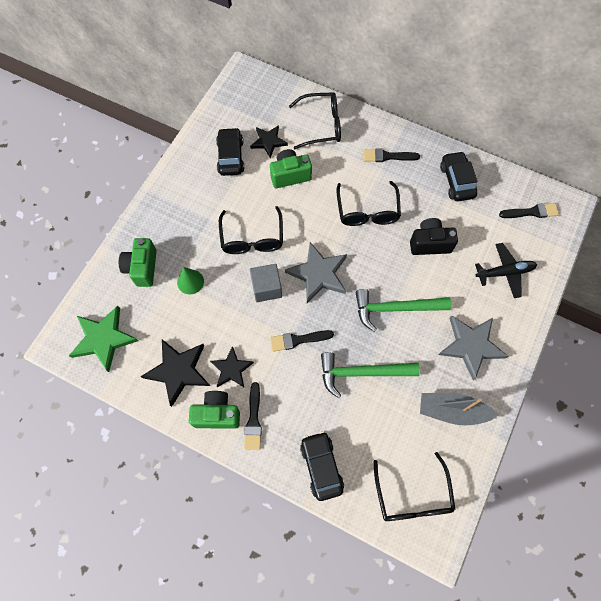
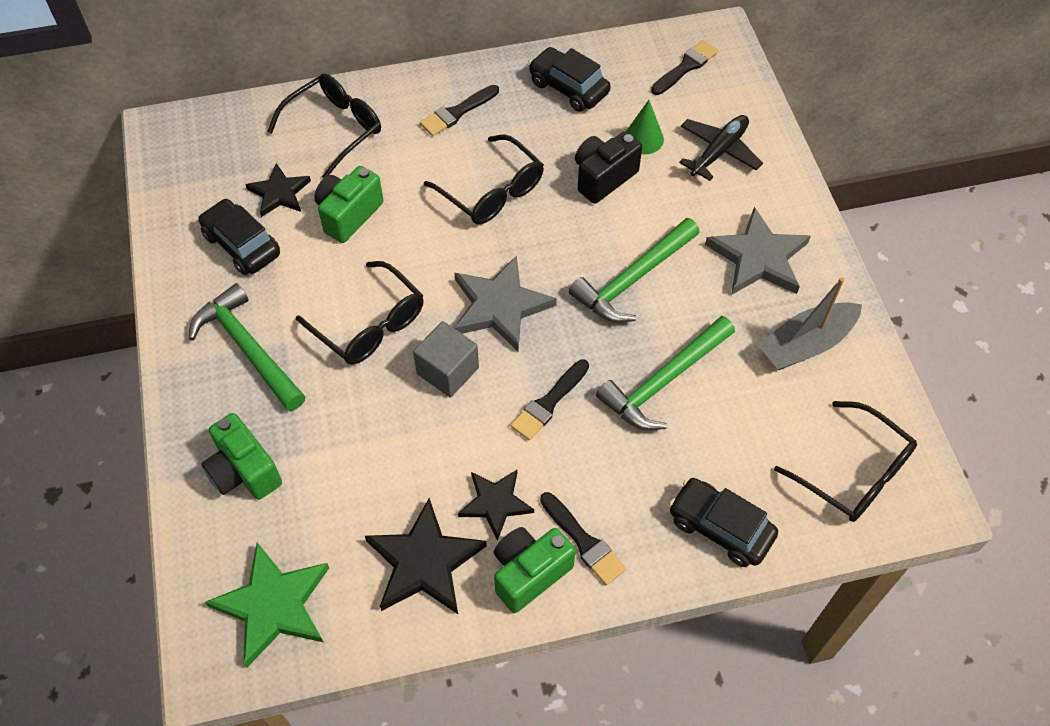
camera: 40 degrees left, 10 degrees down
green cone [177,267,204,295] -> green cone moved to [626,100,664,154]
none -> green hammer [189,283,305,411]

